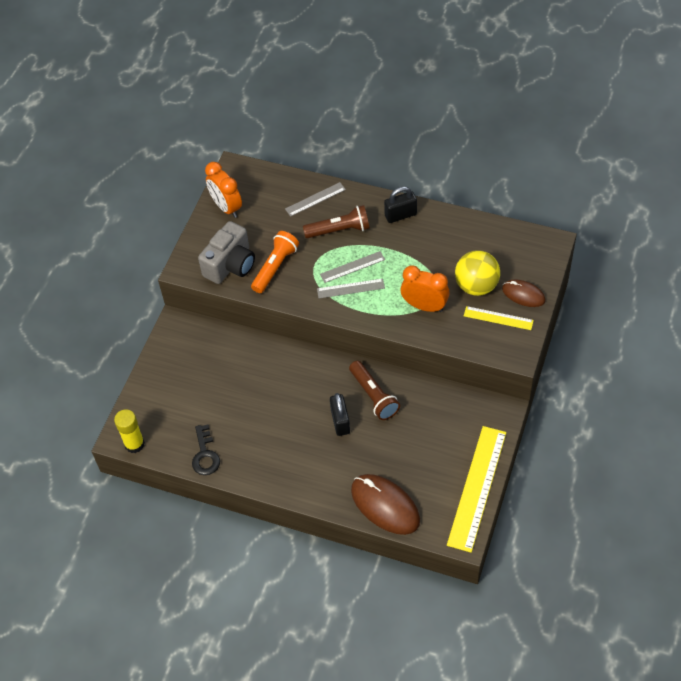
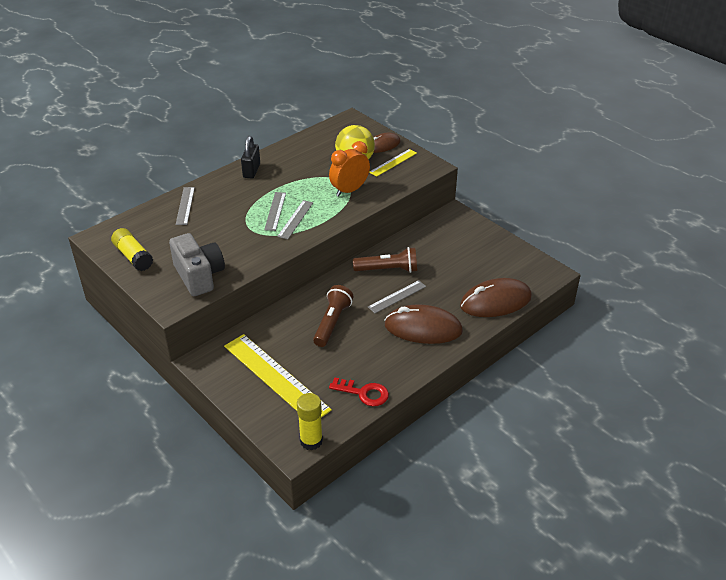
camera: 65 degrees left, 15 degrees down
black key [192,425,220,475] -> red key [329,377,389,406]
orange clock [205,162,242,218] -> yellow glue stick [111,228,153,271]
orange flashlight [251,231,299,293] -> none
brown flashlight [303,205,370,238] -> brown flashlight moved to [313,285,353,347]
black padlock [330,393,350,436] -> grey ruler [368,280,426,313]
yellow ruler [447,426,506,553] -> yellow ruler moved to [224,334,332,418]
none -> brown mouse [384,304,463,344]

